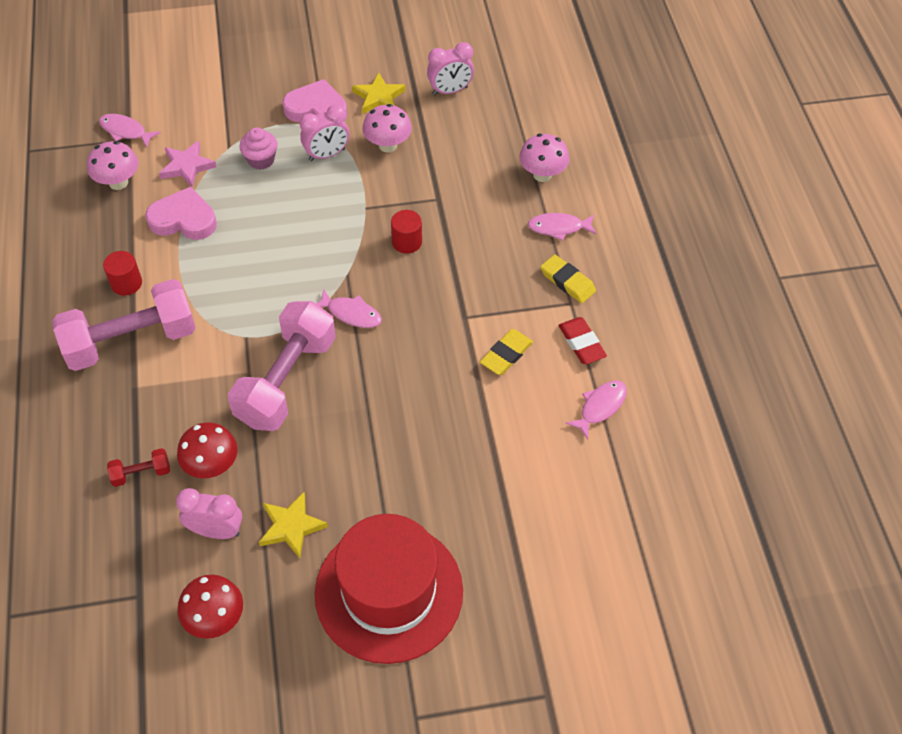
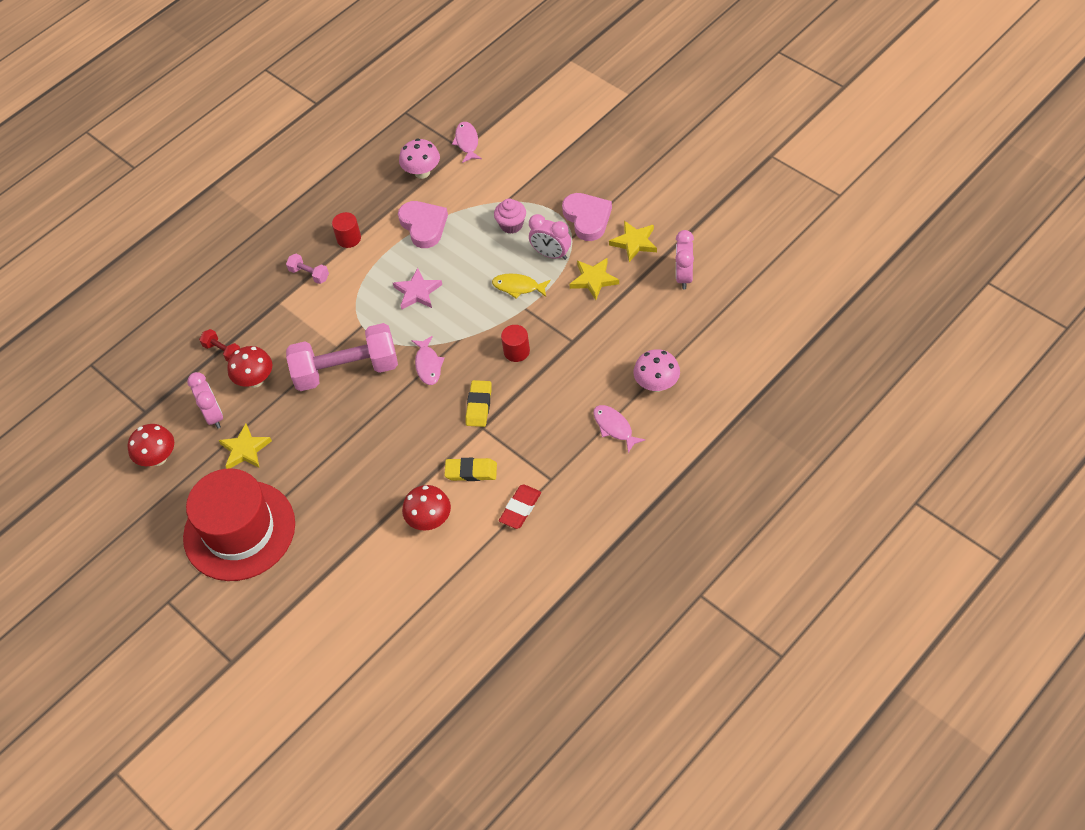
camera: 60 degrees right, 0 degrees up
pink dumbbell [52,279,196,371] -> pink dumbbell [286,254,329,284], size x0.42
pink star [159,141,216,187] -> pink star moved to [393,268,442,309]
pink mushroom [362,104,412,152] -> yellow star [569,258,619,300]
pink clock [427,42,474,95] -> pink clock turned 60 degrees clockwise [675,230,694,289]
yellow eraser [540,254,596,303] -> yellow eraser moved to [466,380,492,427]
pink fish [566,380,627,439] -> none
none -> red mushroom [402,485,451,531]
none -> yellow fish [492,273,551,299]

